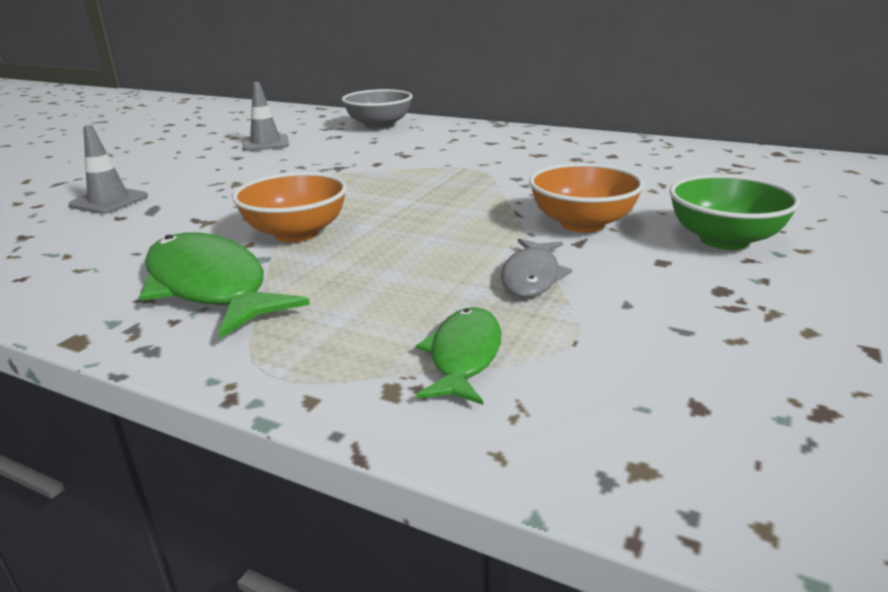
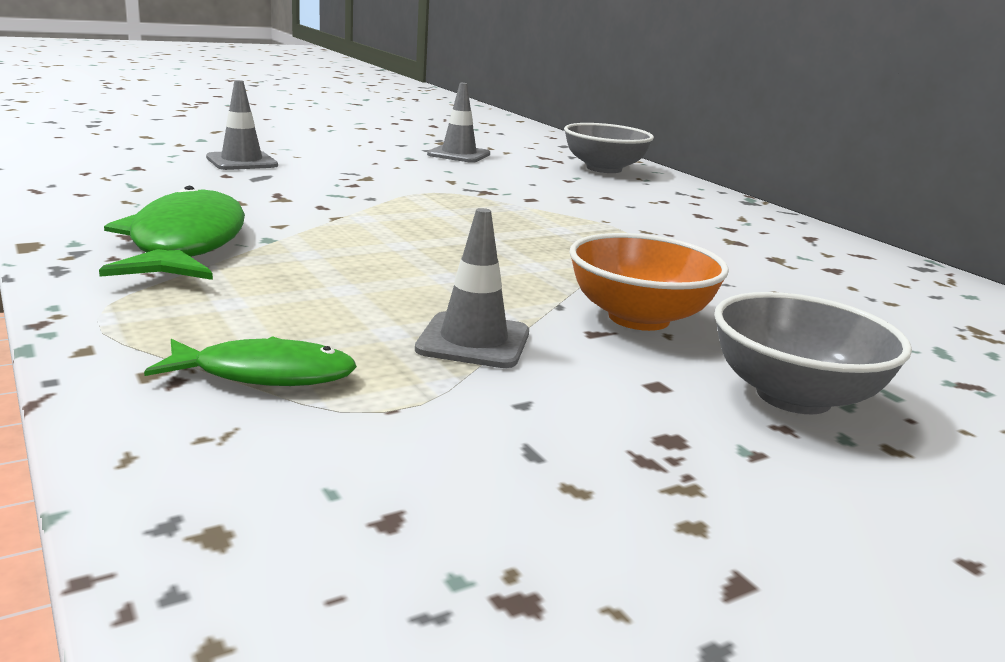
camera: 30 degrees right, 5 degrees down
orange bowl [232,172,347,242] -> none
green fish [416,307,501,405] -> green fish turned 45 degrees clockwise [144,336,357,386]
grey fish [501,238,572,297] -> grey traffic cone [415,208,529,368]
green bowl [670,174,800,250] -> grey bowl [714,292,912,414]

